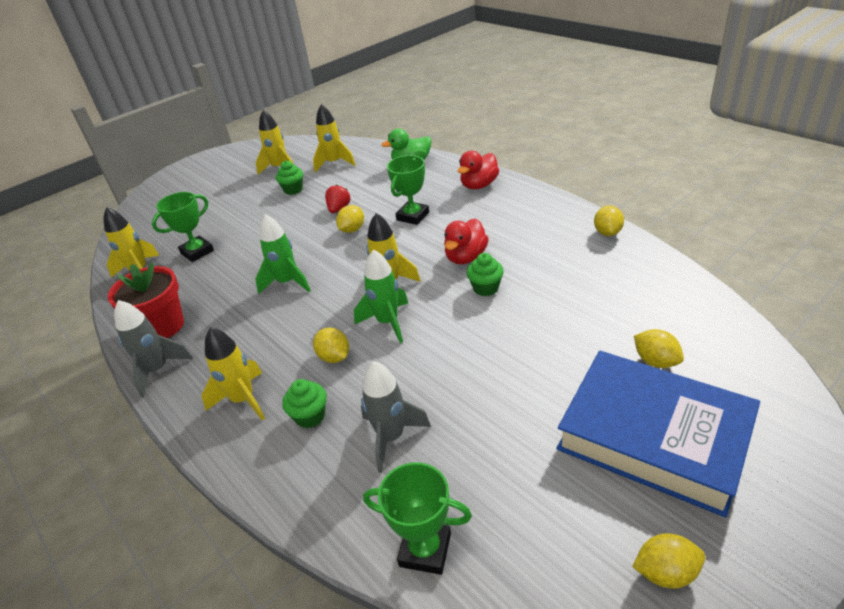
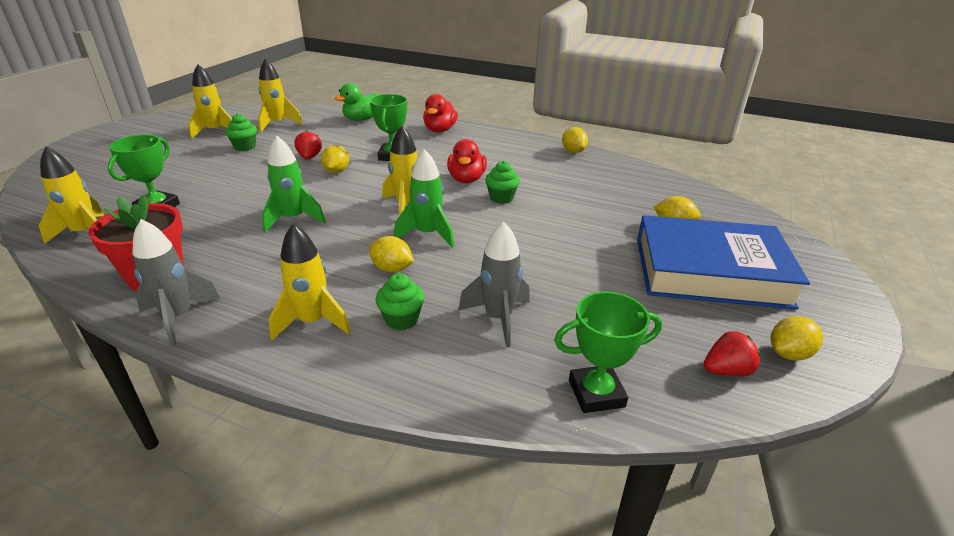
camera: 30 degrees left, 5 degrees down
none -> red strawberry [704,331,761,376]

